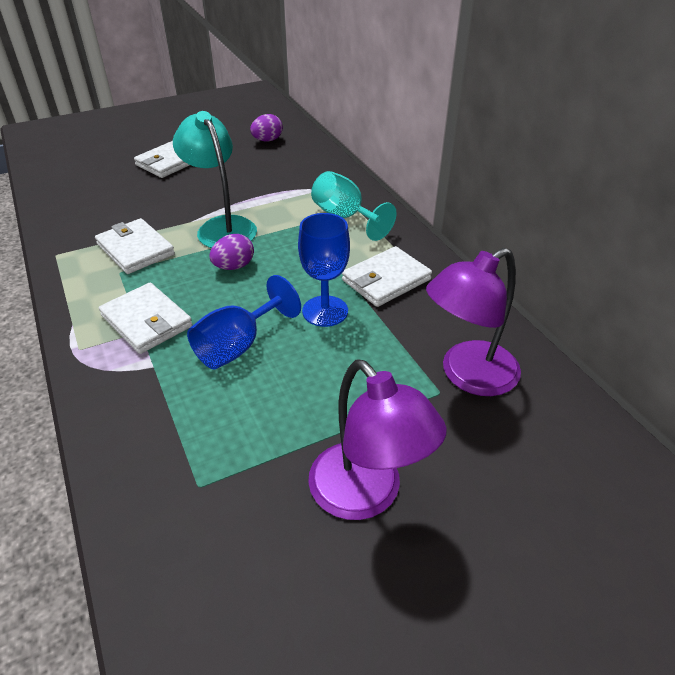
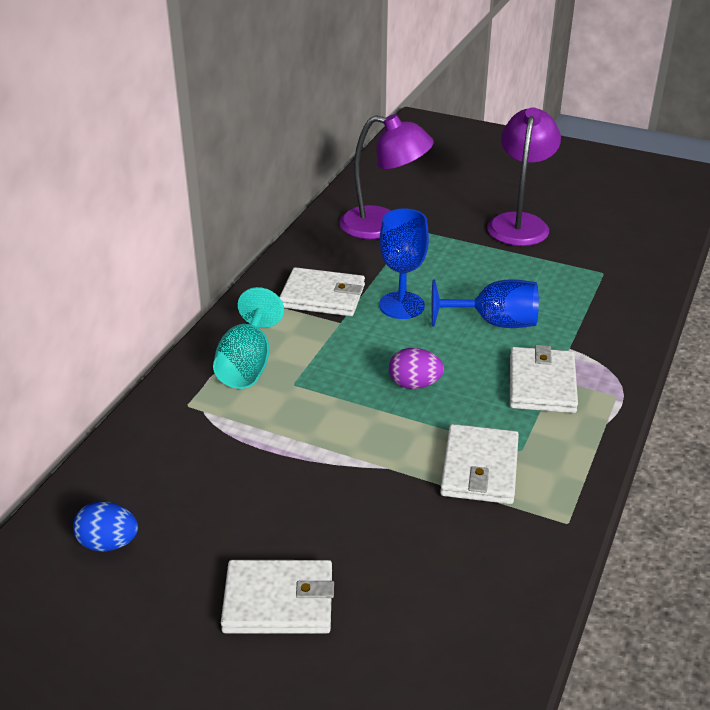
camera: 130 degrees left, 5 degrees down
turquoise lamp [173,111,257,248] -> none
purple egg [250,114,283,142] -> blue egg [73,501,138,552]

